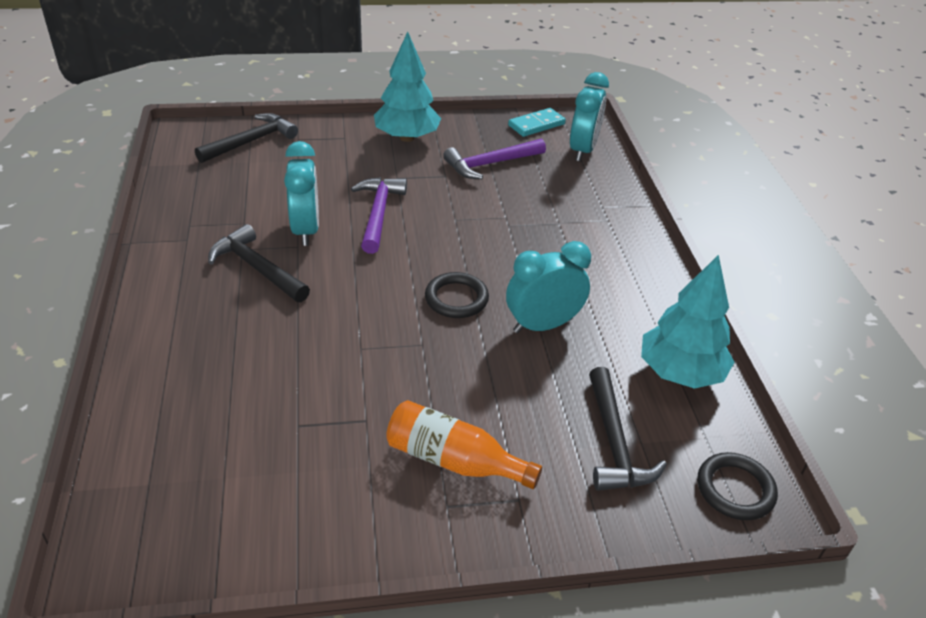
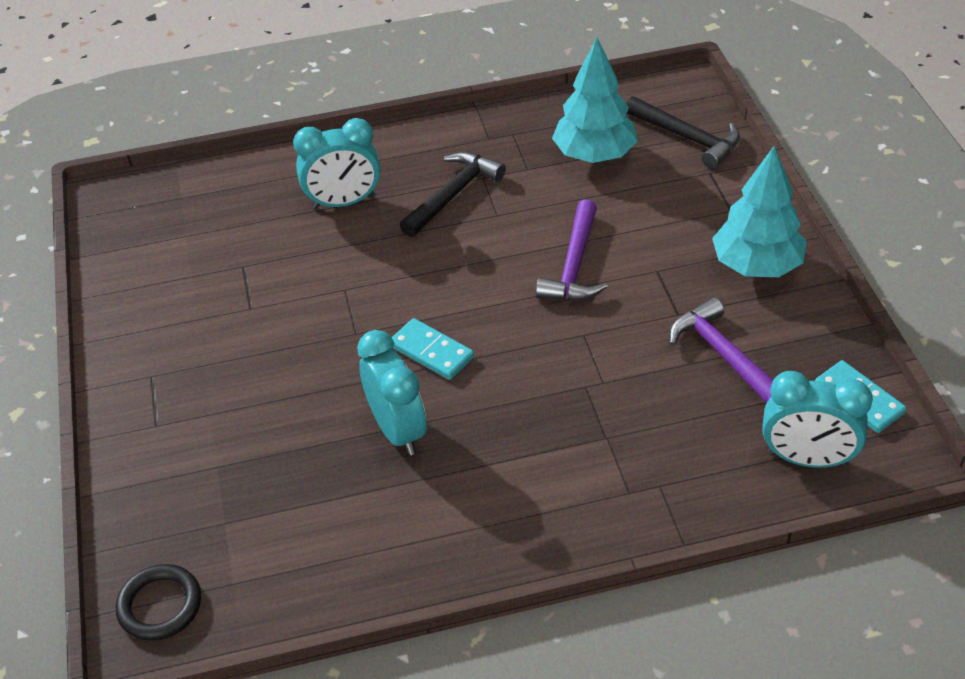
camera: 90 degrees right, 5 degrees up
turquoise clock [284,141,319,246] -> turquoise clock moved to [293,118,380,209]
purple hammer [351,177,407,254] -> purple hammer turned 105 degrees clockwise [536,199,608,301]
orange bottle [386,400,542,489] -> none
black ring [425,272,489,318] -> turquoise domino [392,318,474,380]
black hammer [589,367,667,491] -> none
turquoise tree [641,255,734,389] -> turquoise tree moved to [552,38,638,163]

